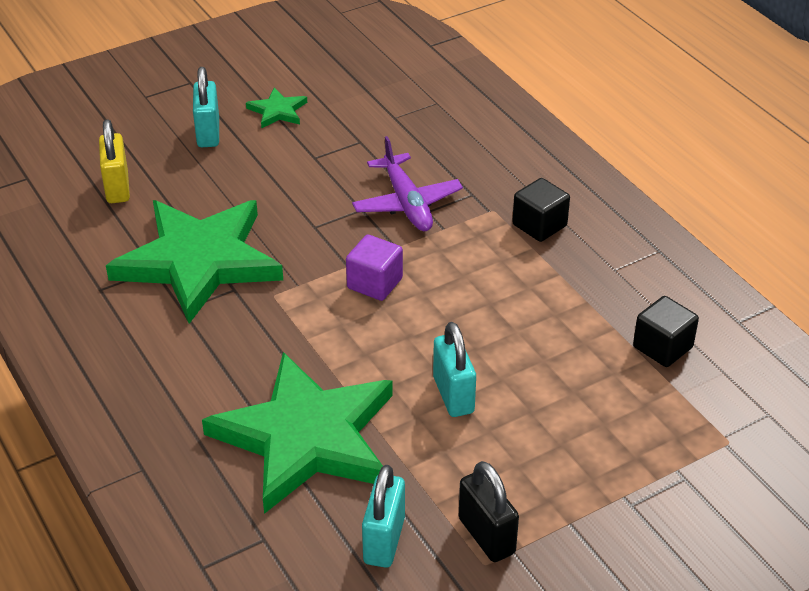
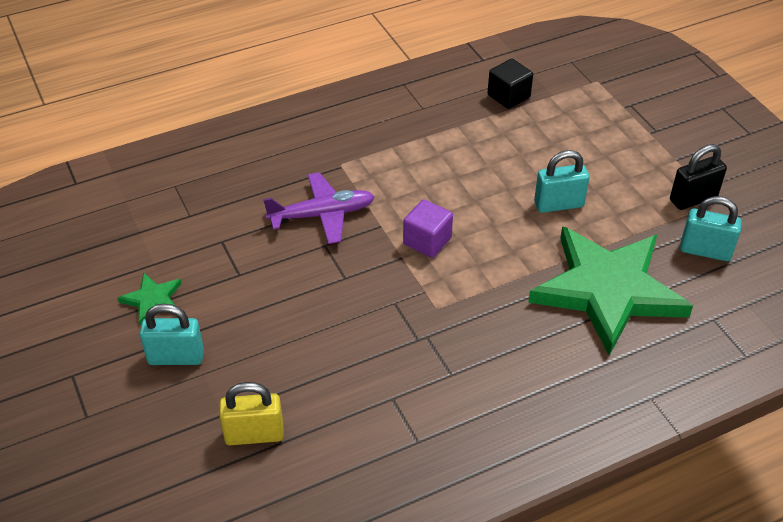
camera: 85 degrees left, 5 degrees up
green star [106,200,283,324] -> none
black cube [512,178,570,242] -> none

